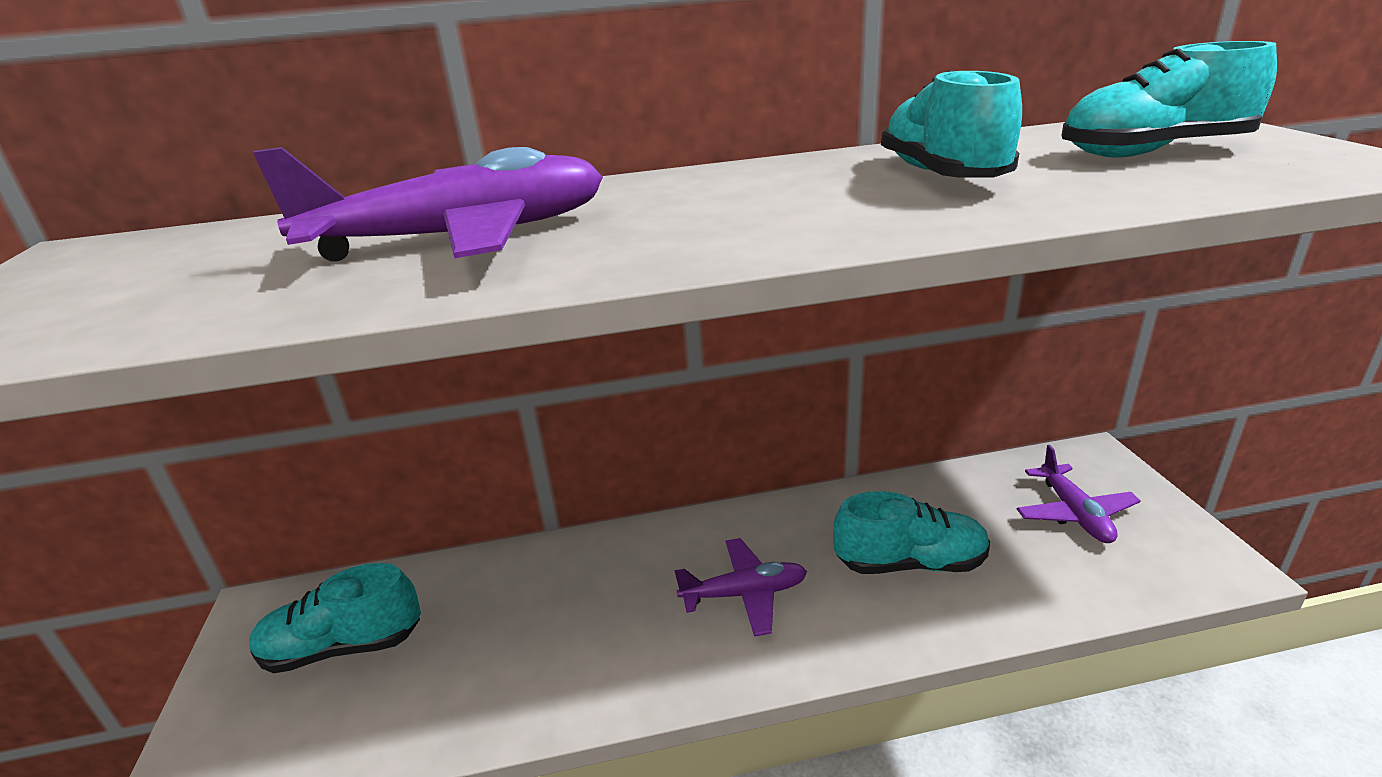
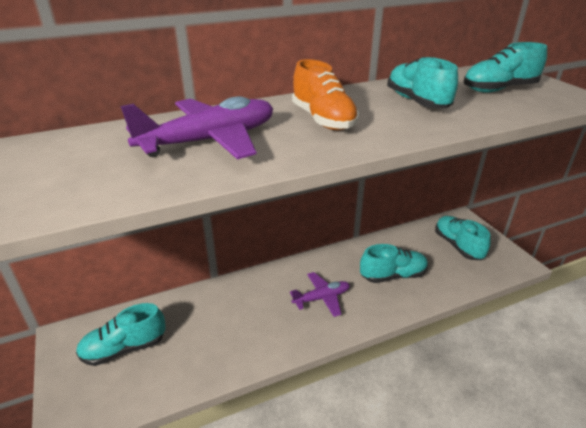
camera: 15 degrees left, 5 degrees up
purple plane [1017,445,1140,543] -> turquoise shoe [435,216,491,260]
none -> orange shoe [292,59,359,130]

